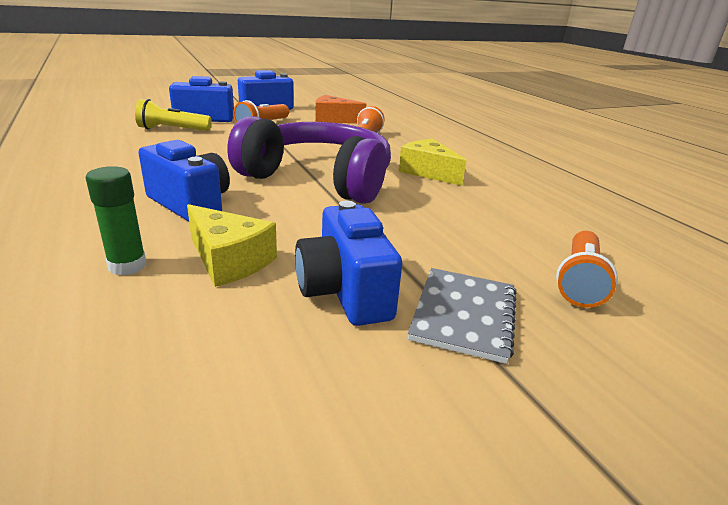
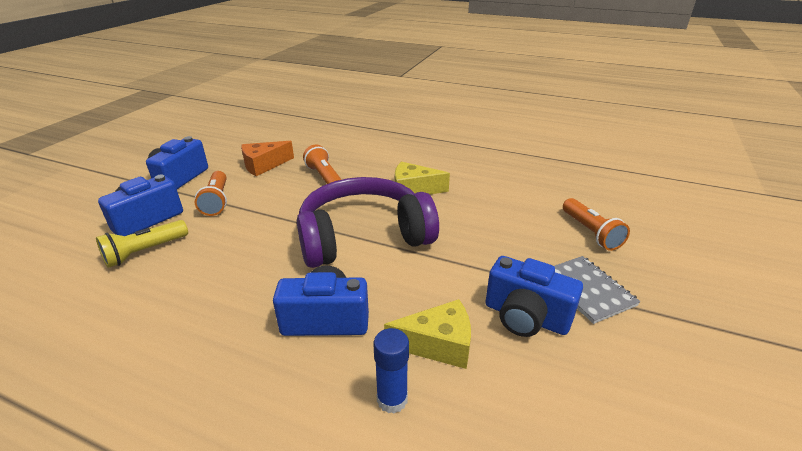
camera: 40 degrees left, 5 degrees up
green glue stick [86,166,146,276] -> blue glue stick [373,328,409,414]

